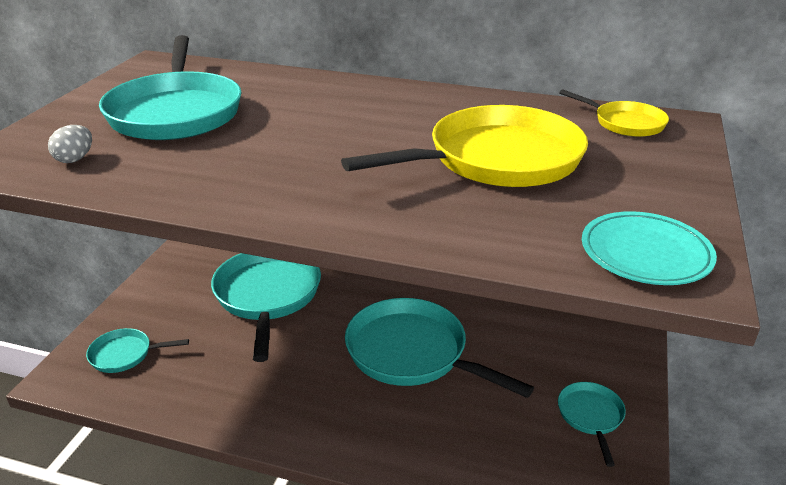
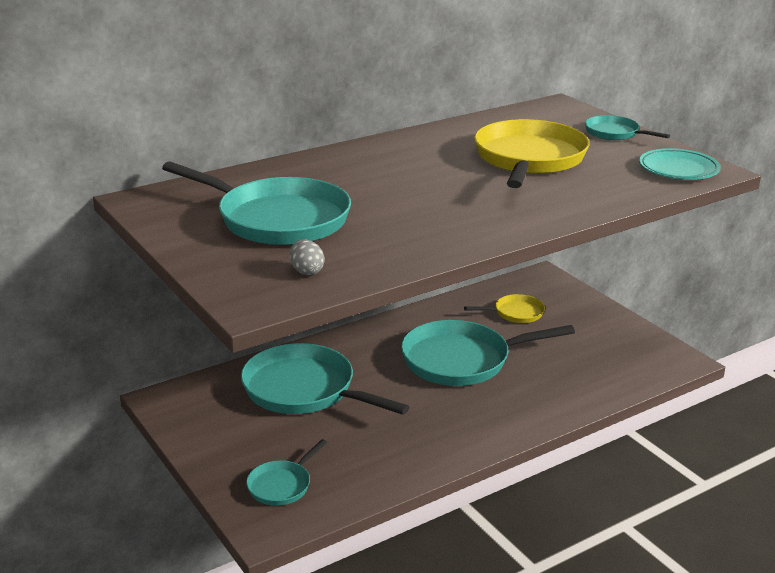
camera: 50 degrees left, 5 degrees down
turquoise pan [558,382,626,467] -> turquoise pan moved to [585,115,670,140]
yellow pan [559,89,669,137] -> yellow pan moved to [464,294,545,323]

